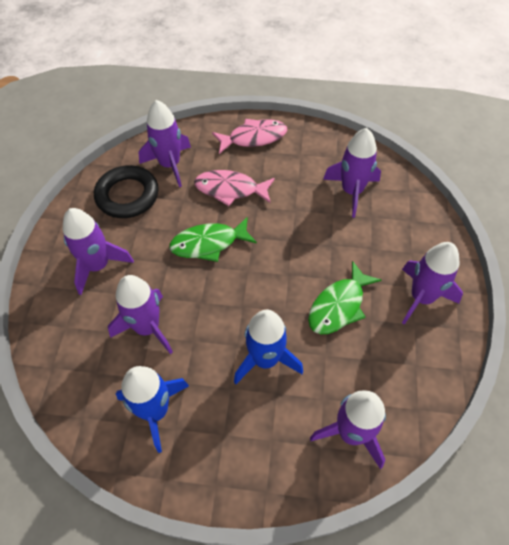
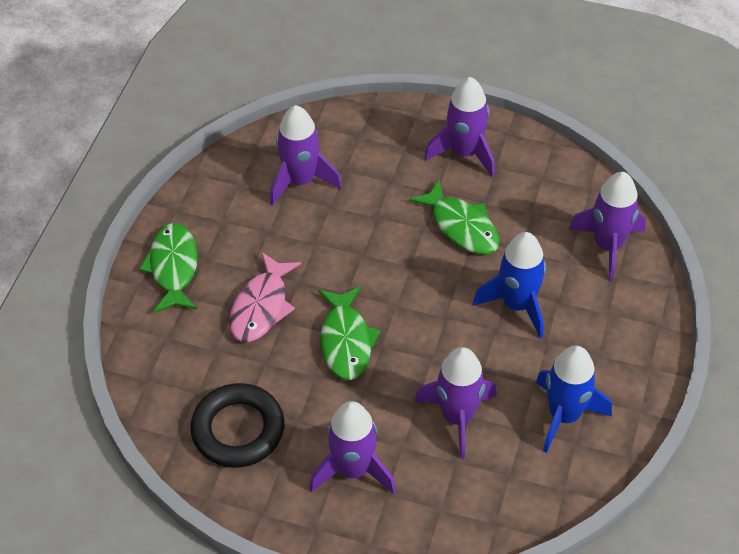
camera: 80 degrees left, 5 degrees down
purple rocket [138,100,191,187] -> none
pink fish [212,119,287,154] -> green fish [139,223,198,313]

